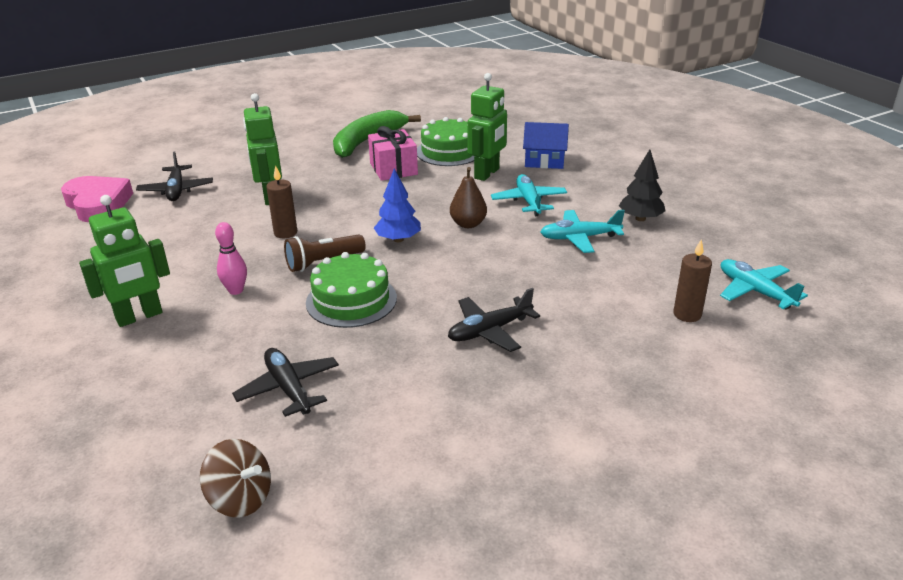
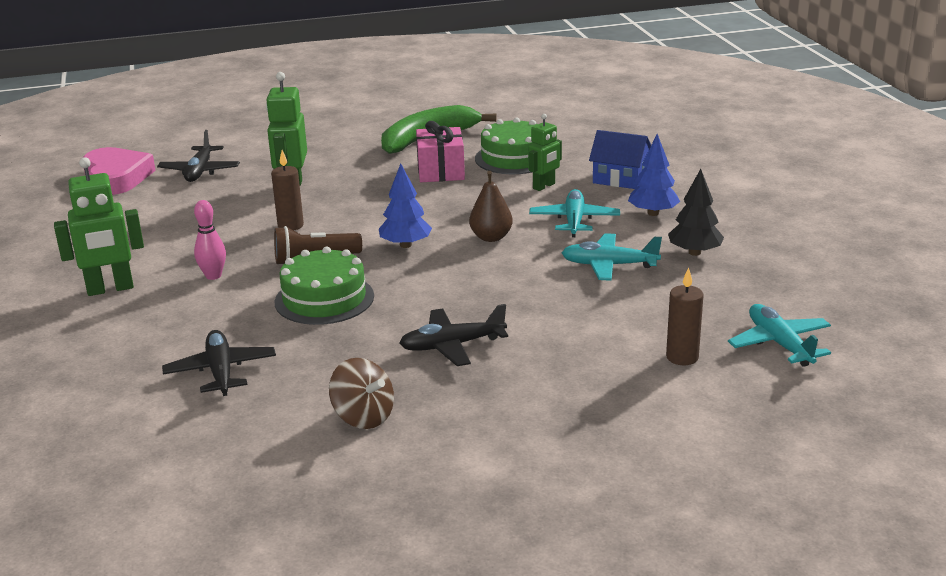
camera: 15 degrees right, 5 degrees down
brown spinning top [200,439,271,517] -> brown spinning top moved to [329,358,394,429]
green robot [467,73,507,181] -> green robot [528,114,562,191], size x0.63
none -> blue tree [628,134,680,216]

